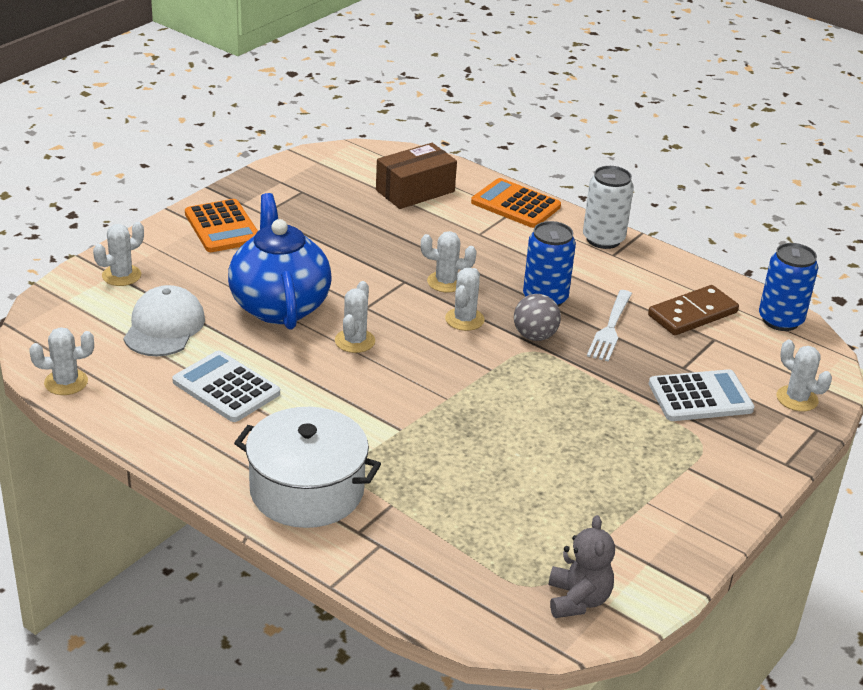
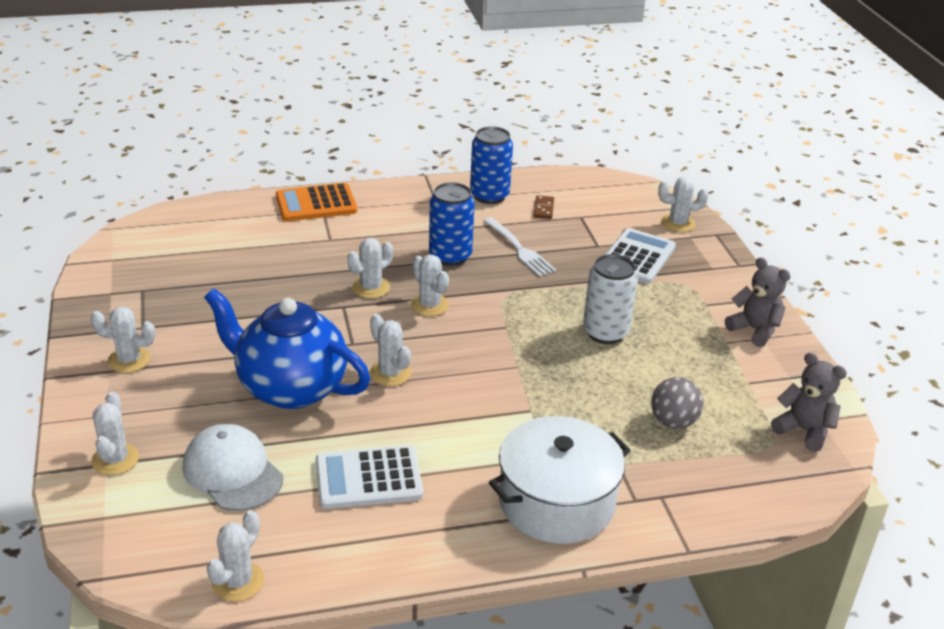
camera: 50 degrees left, 0 degrees up
orange calculator [185,199,258,252] -> white cactus [91,307,155,373]
brown box [376,143,457,209] -> none
grey ball [514,294,561,341] -> grey ball moved to [651,377,703,429]
white can [583,166,634,249] -> white can moved to [583,254,638,344]
brown domino [648,285,739,335] -> brown domino [534,195,554,219], size x0.50
blue can [759,243,818,331] -> blue can moved to [470,126,513,204]
none -> grey teddy bear [725,257,790,347]

